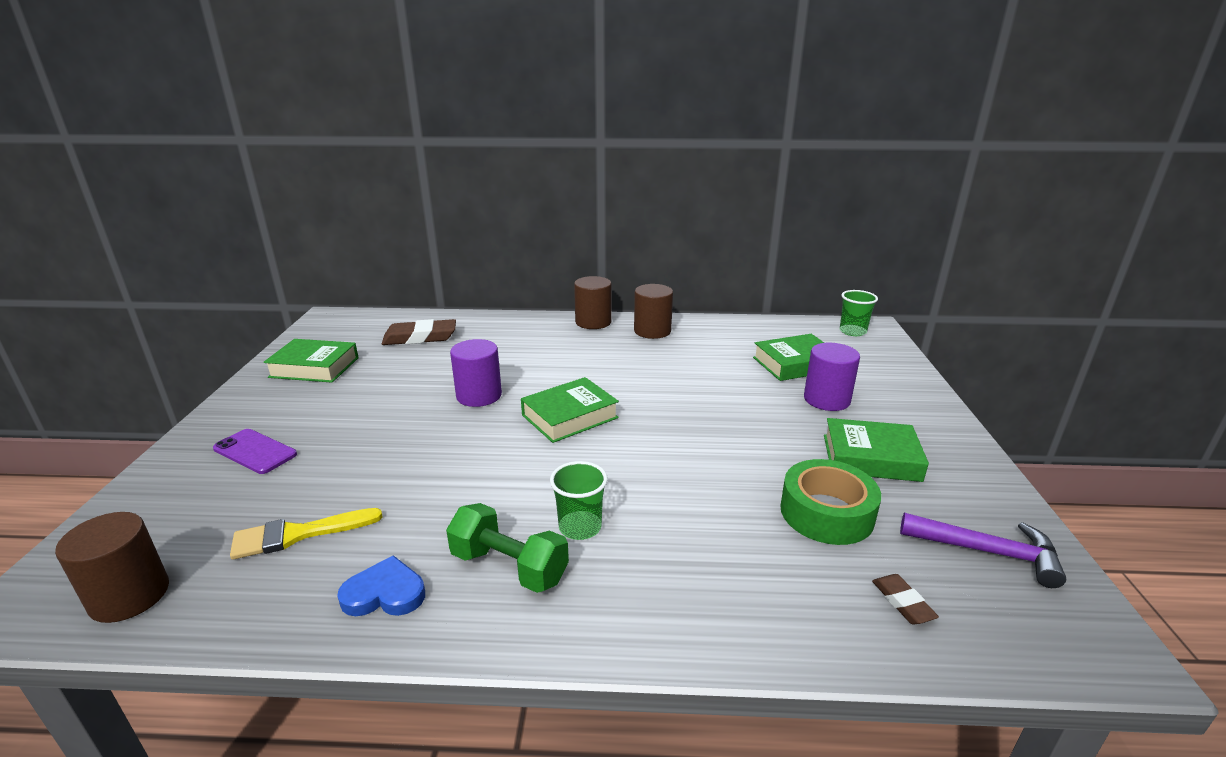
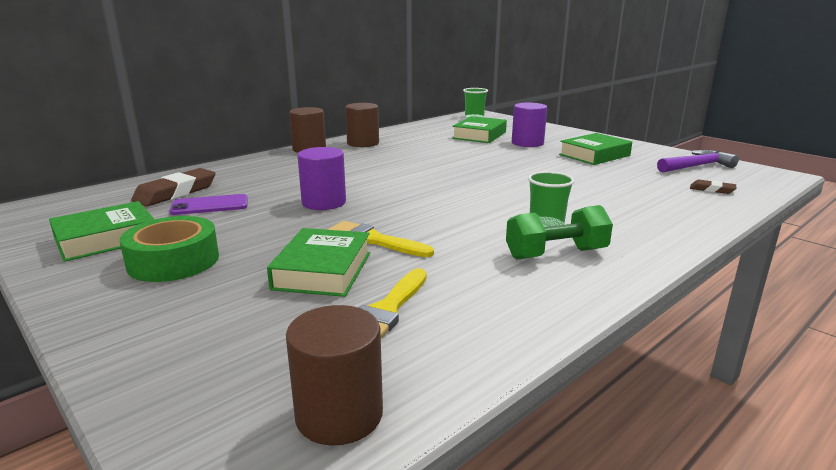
camera: 45 degrees left, 5 degrees down
purple phone [213,429,297,474] -> purple phone moved to [169,194,248,215]
blue heart [337,555,425,616] -> none
green book [521,377,619,443] -> green book moved to [267,228,370,297]
green tape [780,459,881,545] -> green tape moved to [119,216,219,282]
none -> yellow brush [327,221,434,257]

